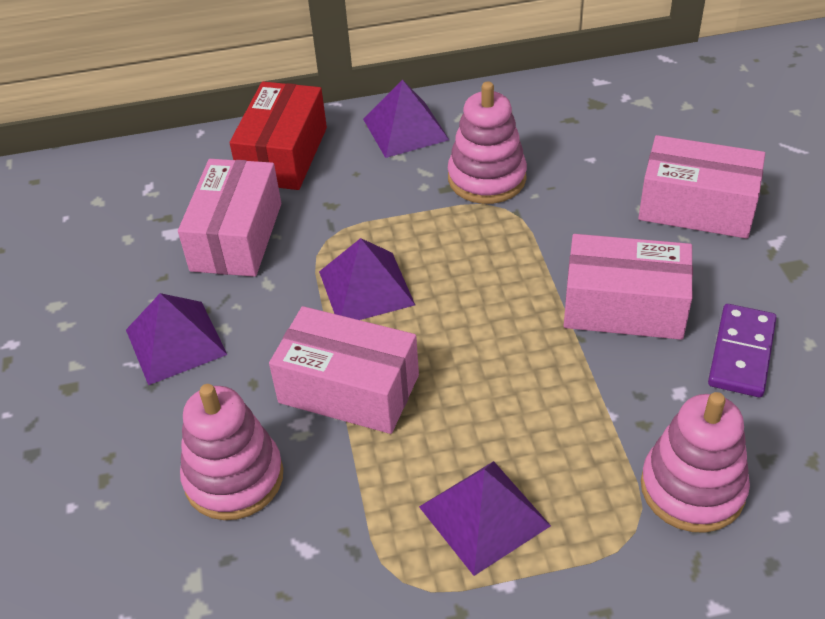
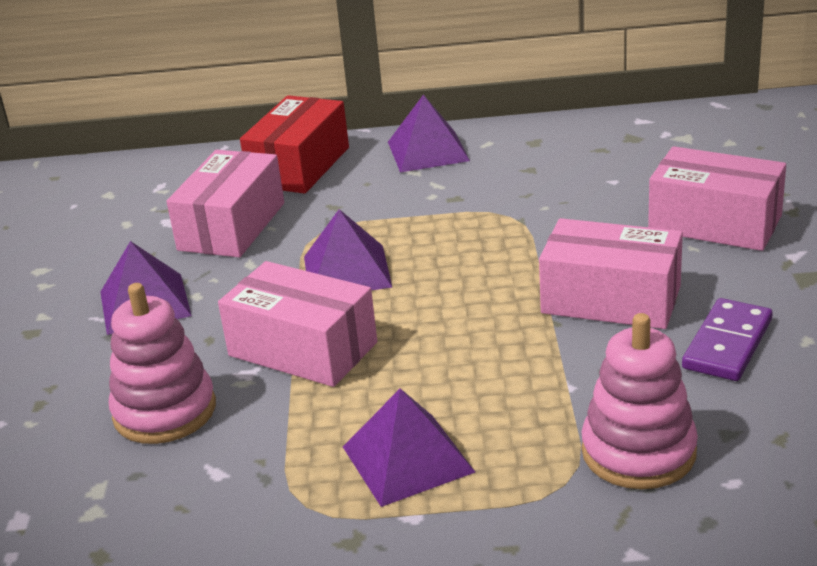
camera: 10 degrees right, 15 degrees down
pink stacking toy [448,81,527,204] -> none

